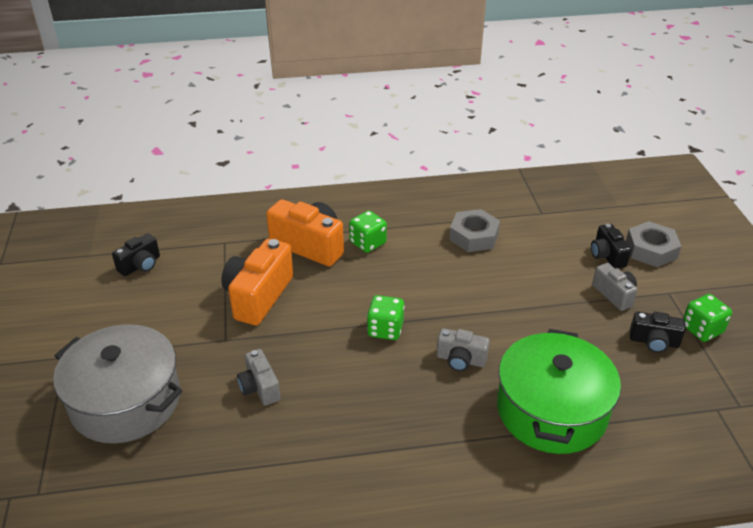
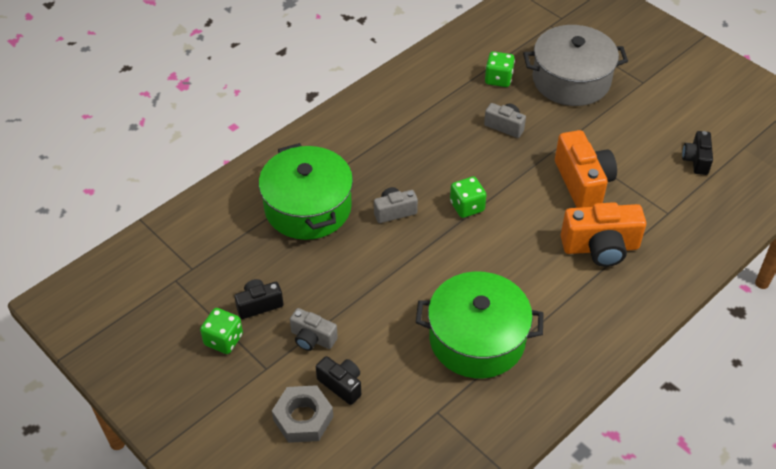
camera: 145 degrees right, 10 degrees up
green dice [349,211,387,253] -> green dice moved to [485,51,515,87]
grey nut [449,209,500,252] -> green pot [416,272,544,378]

